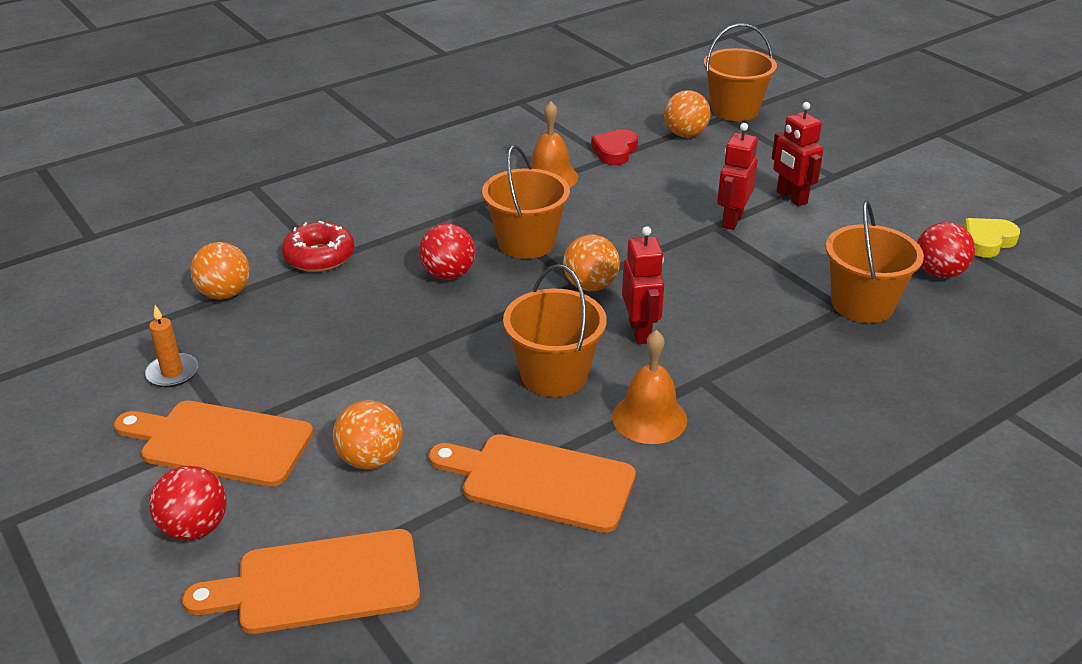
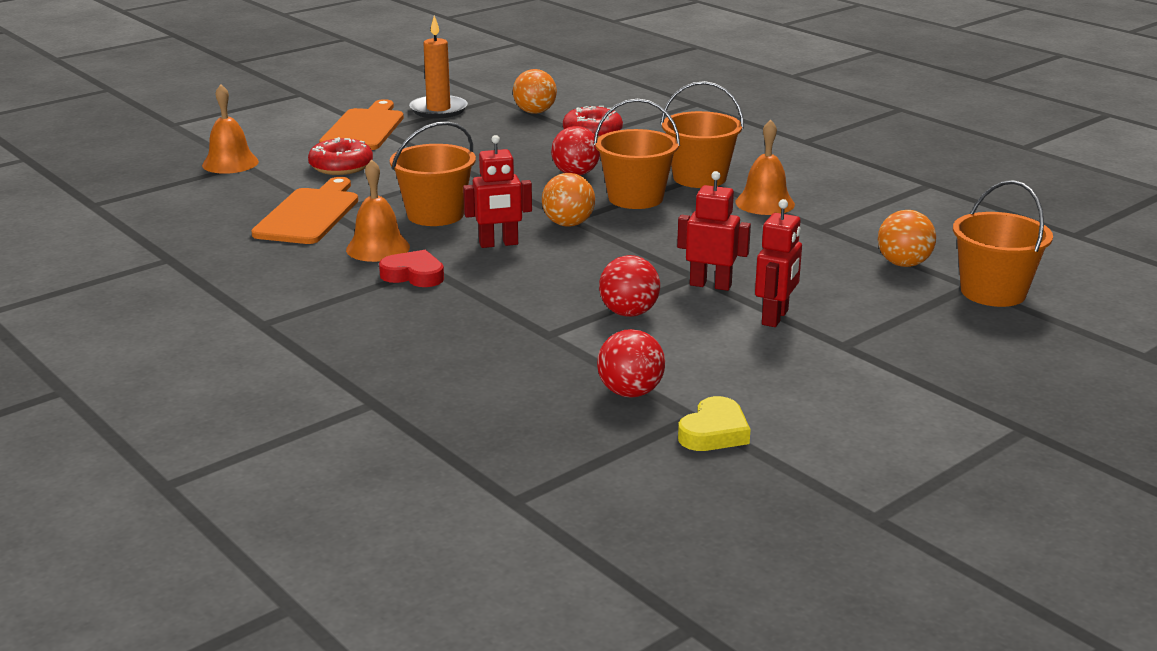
camera: 85 degrees right, 10 degrees down
orange candle [145,305,198,388] -> orange candle [409,16,468,118], size x1.61
red ball [149,466,227,541] -> red ball moved to [599,255,660,317]
orange cutting board [182,529,420,634] -> orange bell [202,84,259,174]
orange ball [333,400,403,470] -> red donut [308,137,373,175]
red heart [591,130,638,165] -> red heart moved to [379,250,444,287]
red robot [772,102,823,206] -> red robot turned 150 degrees clockwise [755,199,802,327]
orange bucket [826,200,924,323] -> orange bucket moved to [660,81,744,188]
yellow heart [964,218,1020,258] -> yellow heart turned 75 degrees clockwise [678,396,751,451]

